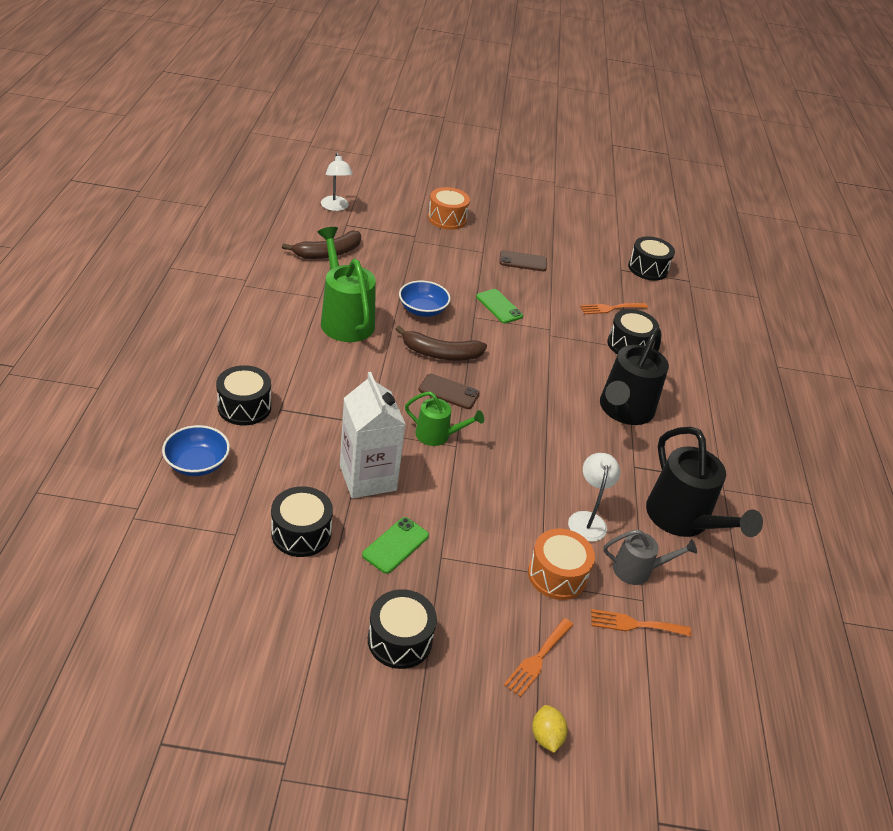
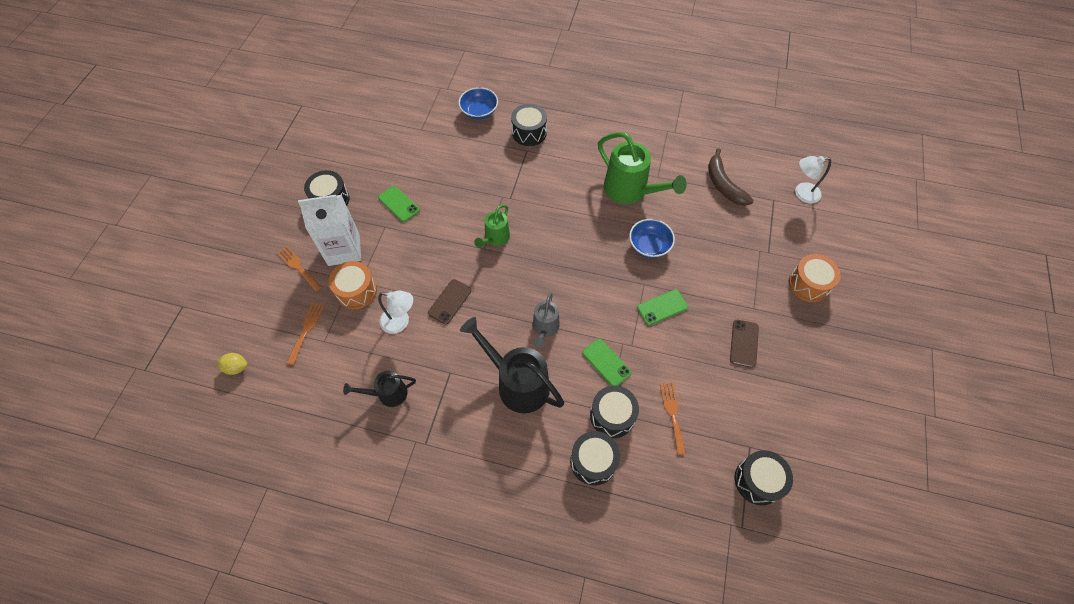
camera: 105 degrees right, 20 degrees up
black drum [271,486,333,557] -> black drum moved to [570,431,620,486]
green watering can [317,227,376,342] -> green watering can turned 60 degrees clockwise [598,132,687,204]
white carton [340,372,406,498] -> white carton moved to [298,195,361,266]
brown banana [396,326,487,361] -> none
brown phone [419,374,480,409] -> brown phone moved to [428,279,472,325]
yellow lemon [532,705,568,753] -> yellow lemon moved to [216,353,248,375]
grey watering can [603,529,697,585] -> grey watering can moved to [533,292,560,348]
black watering can [646,427,763,537] -> black watering can [343,371,416,407], size x0.56
none -> green phone [582,339,632,386]

